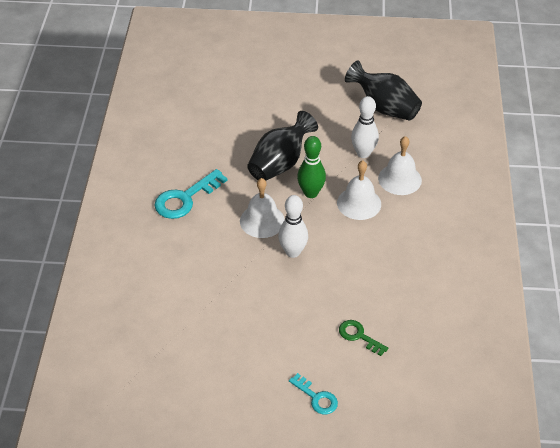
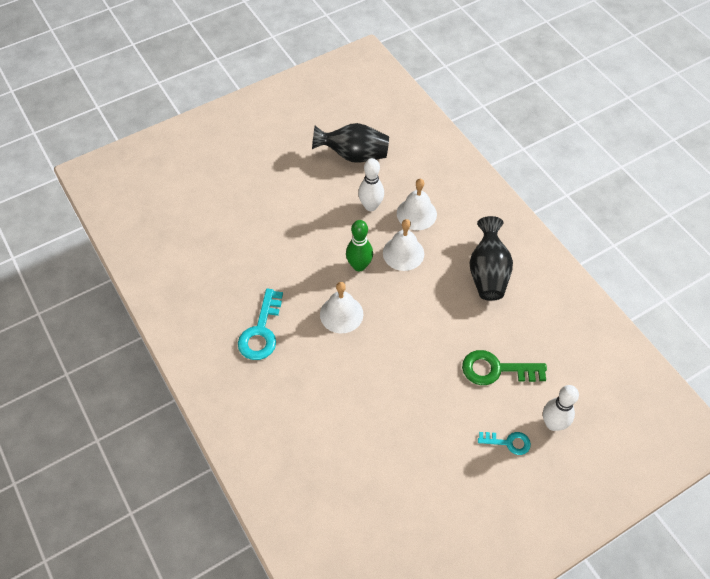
camera: 35 degrees left, 10 degrees up
black vase [247,111,318,181] -> black vase moved to [469,216,513,301]
white bowling pin [278,195,308,258] -> white bowling pin moved to [543,385,579,431]
green key [339,320,388,356] -> green key [462,350,547,385], size x1.69

